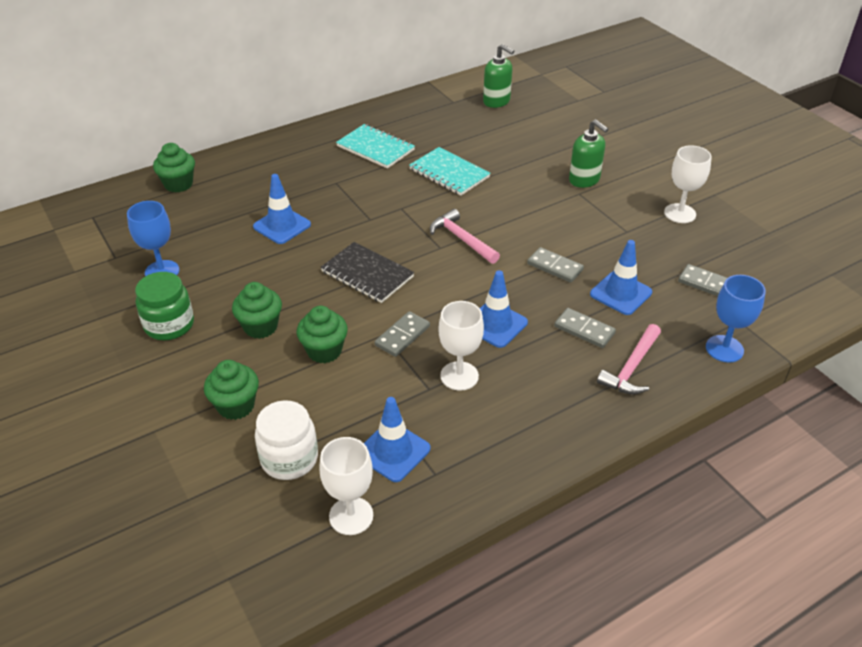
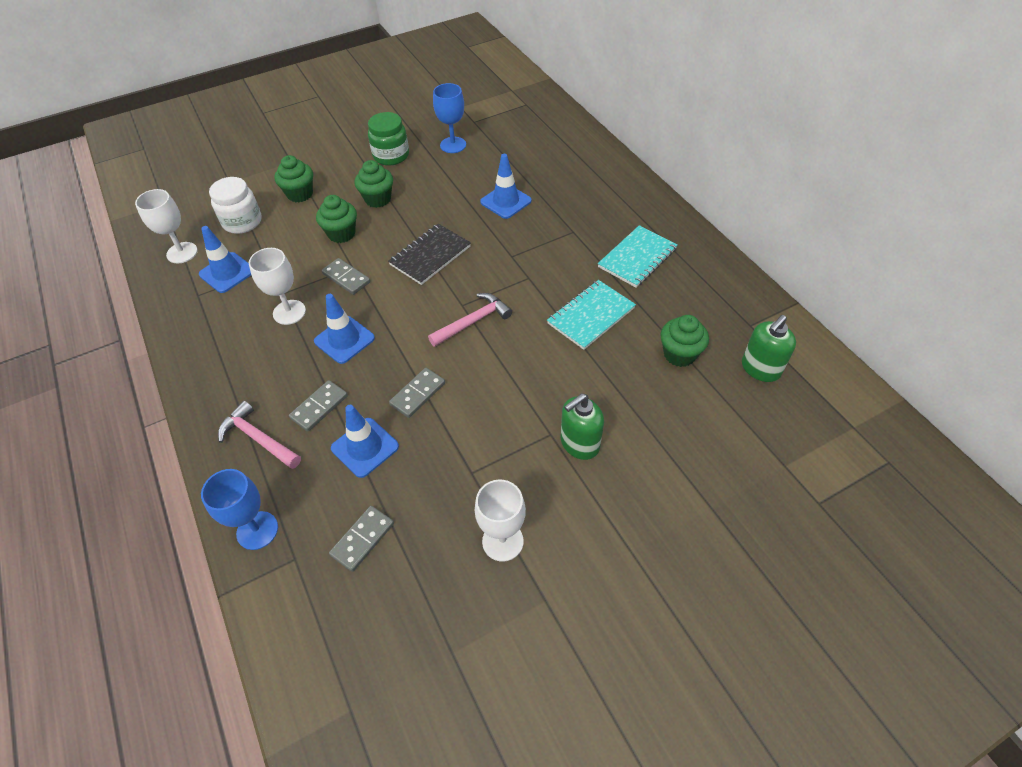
camera: 95 degrees right, 10 degrees up
green cupcake [153,143,195,193] -> green cupcake moved to [660,315,709,367]

